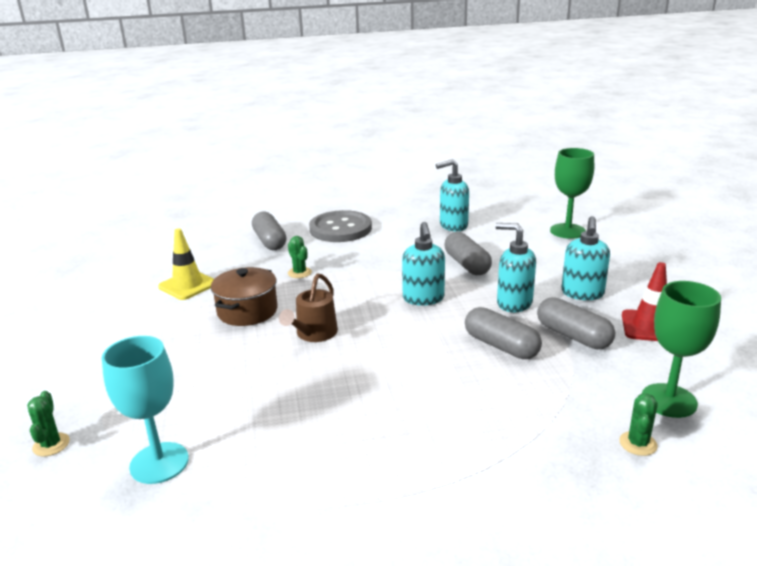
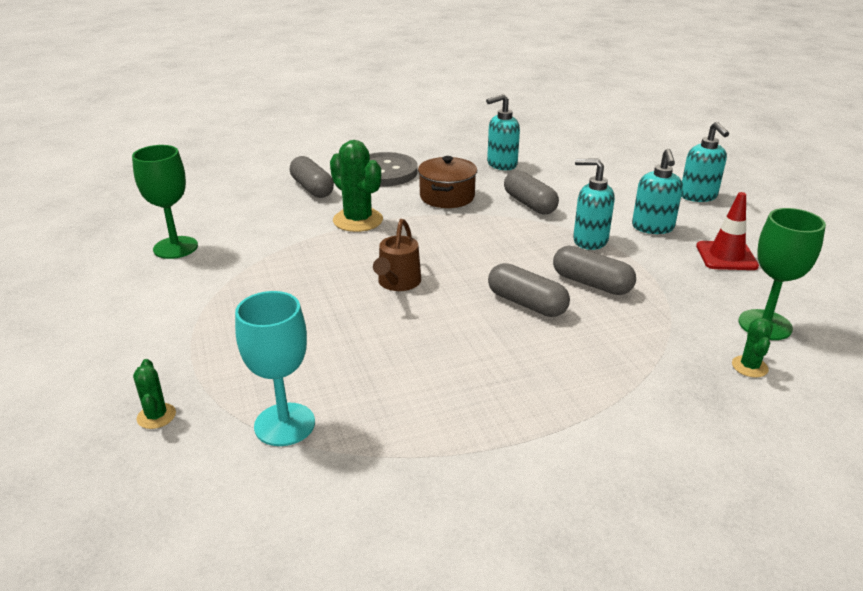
camera: 10 degrees left, 5 degrees up
yellow traffic cone [158,228,214,300] -> none
brown pot [211,267,278,326] -> brown pot moved to [418,156,477,208]
green cactus [288,236,312,278] -> green cactus [330,140,383,232], size x1.96
turquoise soap dispenser [402,222,445,306] -> turquoise soap dispenser moved to [681,122,729,202]
grey capsule [537,297,615,349] -> grey capsule moved to [488,263,570,317]
green goblet [550,148,594,239] -> green goblet moved to [132,145,198,259]

